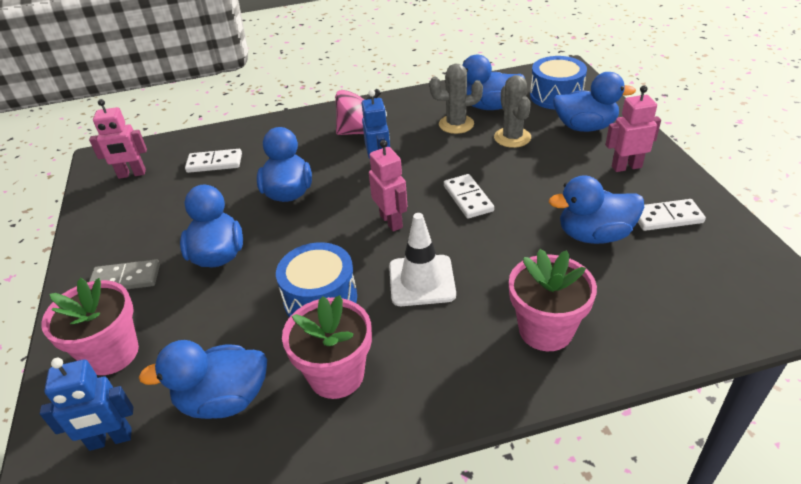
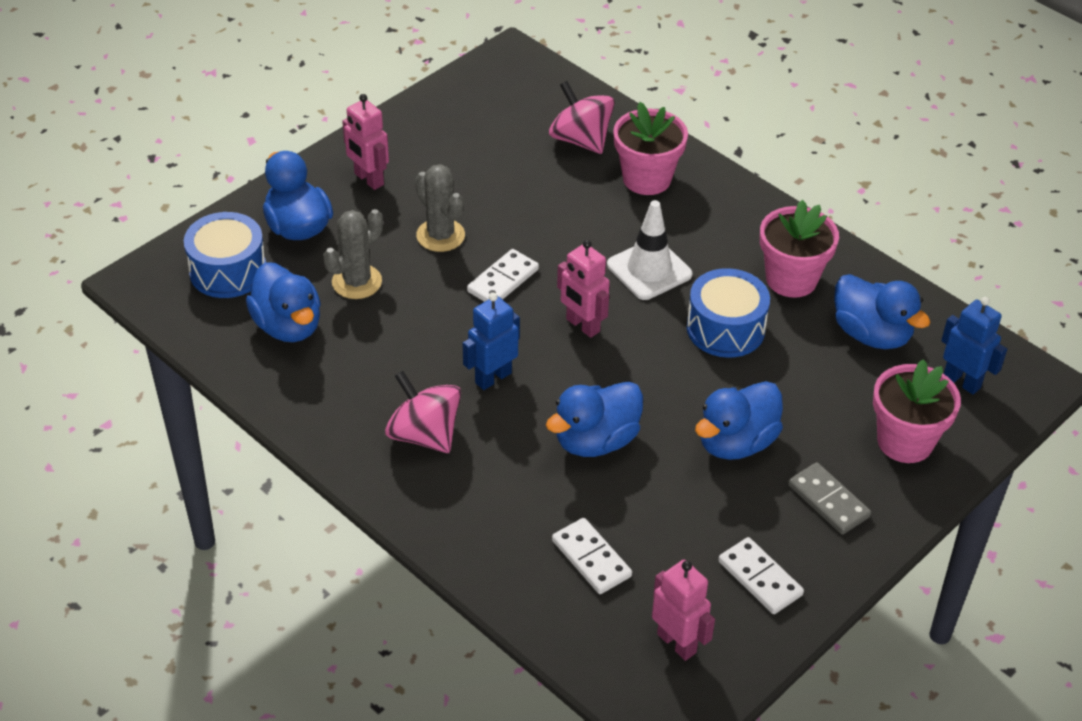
camera: 125 degrees left, 5 degrees up
pink robot [369,140,407,231] -> pink robot turned 75 degrees counterclockwise [557,240,610,338]
grey cactus [429,64,483,134] -> grey cactus moved to [415,164,465,252]
blue duck [549,175,644,244] -> none
white domino [638,199,706,231] -> white domino moved to [718,537,804,614]
none -> pink spinning top [549,81,615,154]

